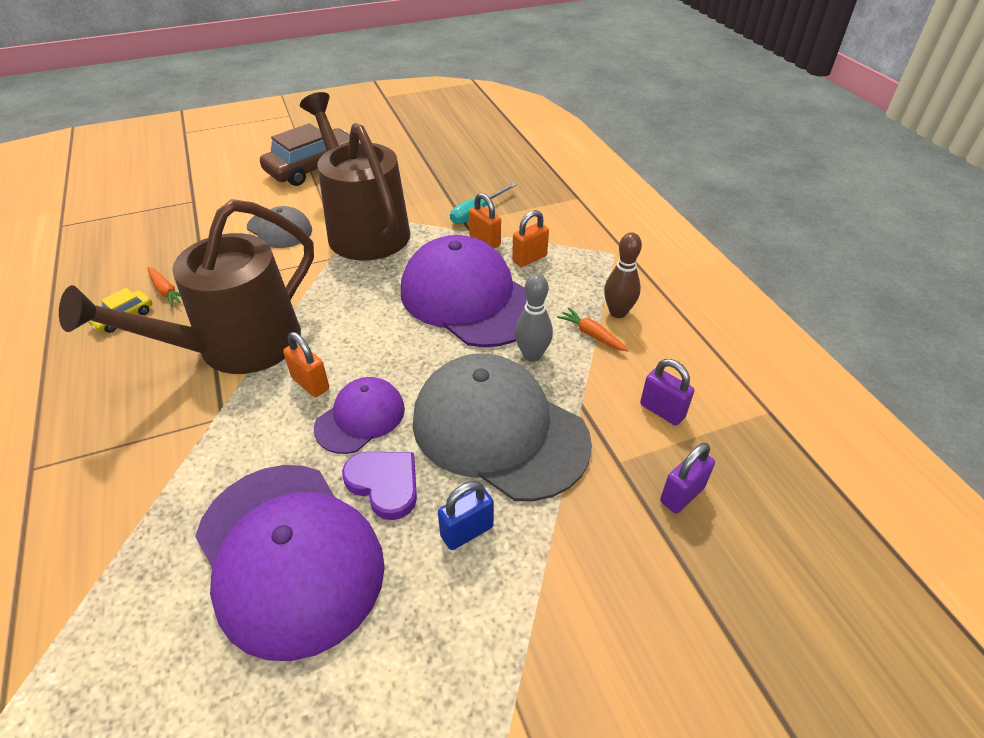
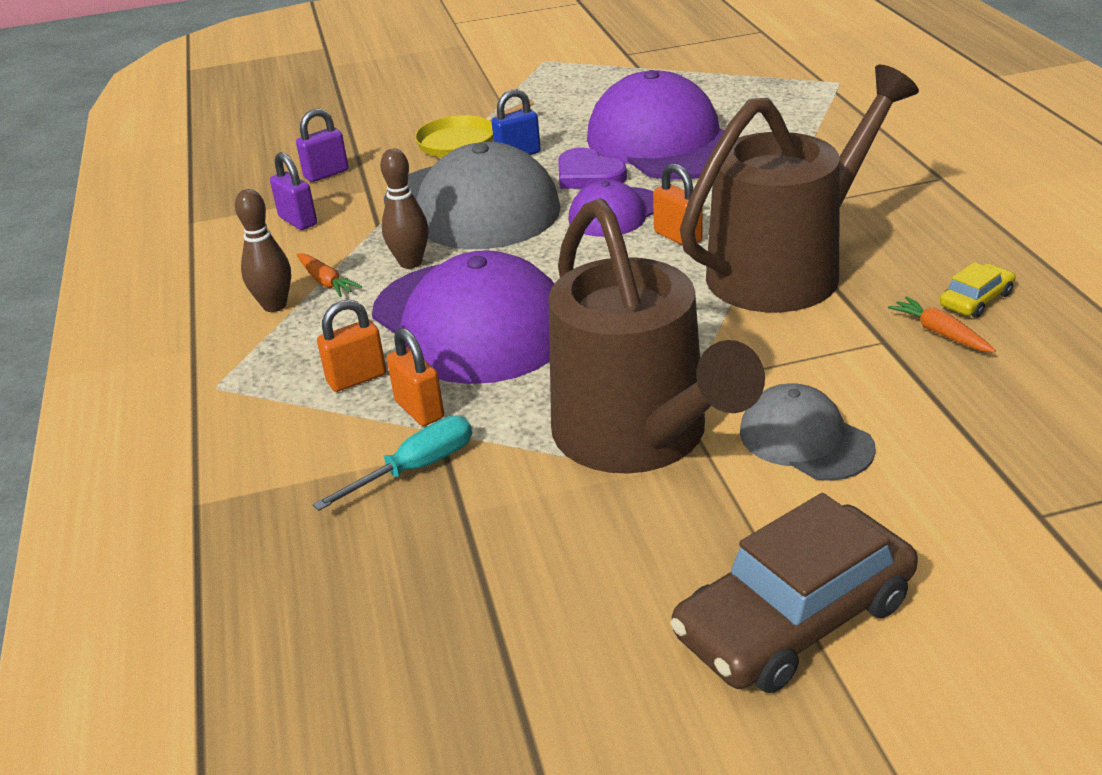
camera: 170 degrees left, 10 degrees down
grey bowling pin [515,274,553,362] -> brown bowling pin [380,149,429,269]
none -> yellow pan [415,100,534,157]

